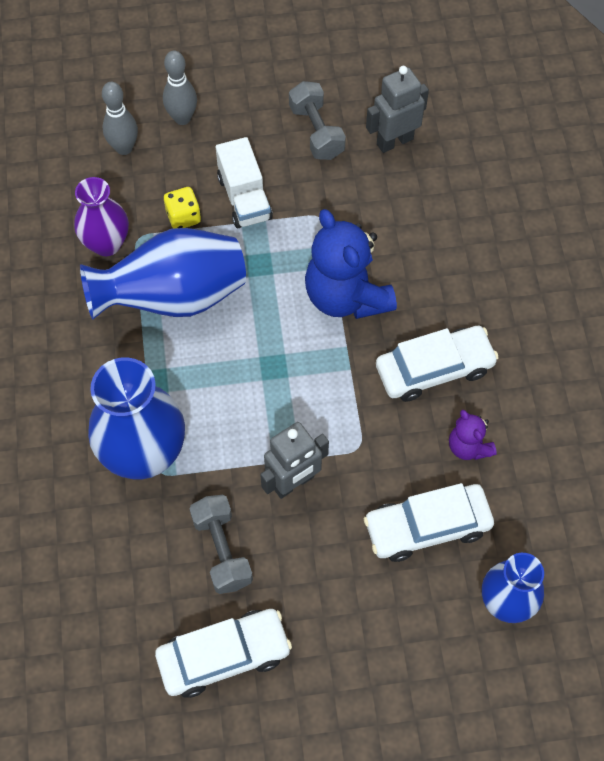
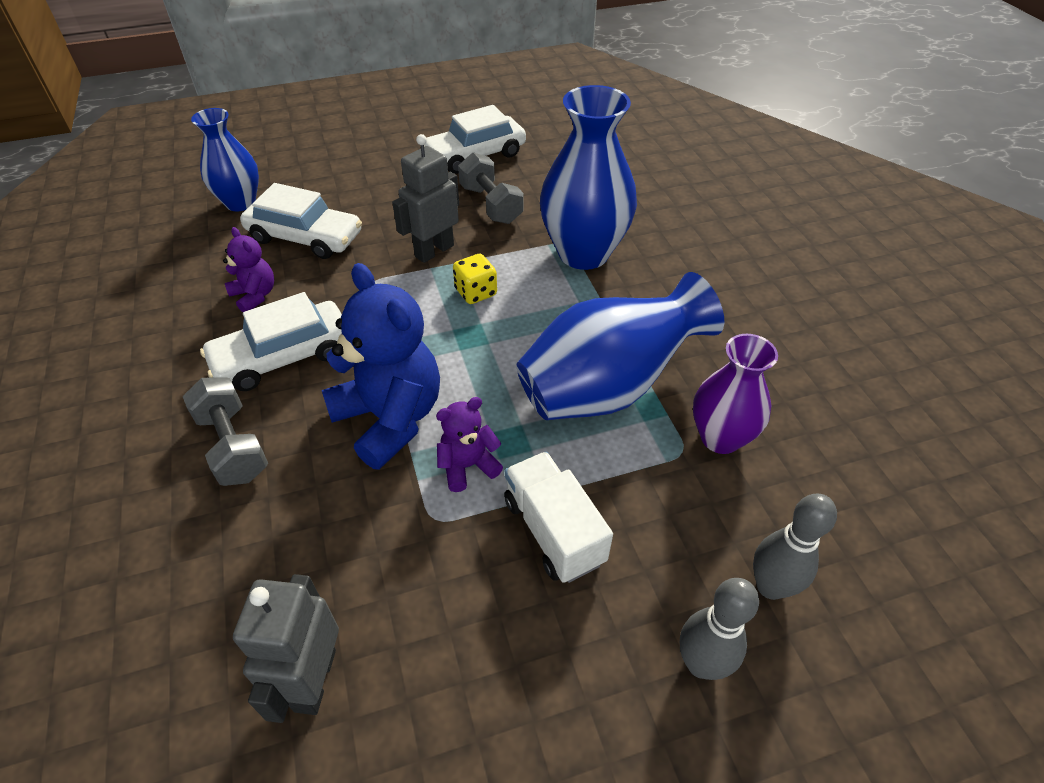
camera: 170 degrees right, 15 degrees down
yellow dice [164,187,201,228] -> yellow dice moved to [453,254,497,304]
grey dumbbell [289,81,346,160] -> grey dumbbell moved to [183,378,268,486]
white car [364,483,494,562] -> white car turned 45 degrees clockwise [240,183,362,259]
grey robot [366,66,429,153] -> grey robot turned 135 degrees clockwise [233,574,339,723]
none -> purple teddy bear [436,397,503,492]

